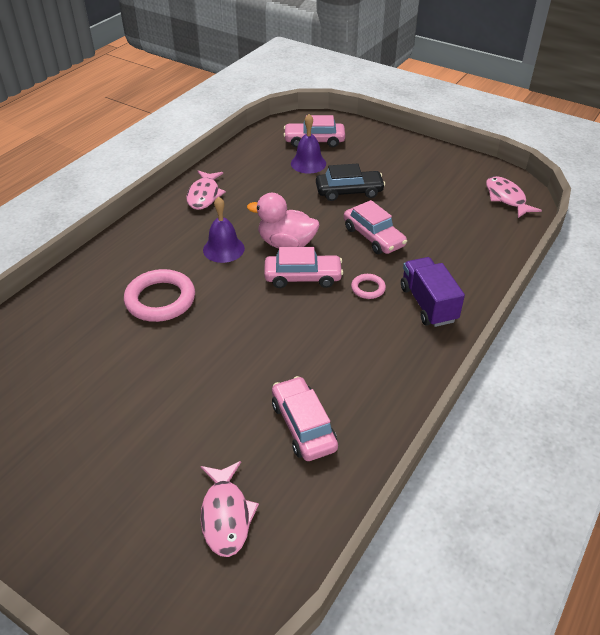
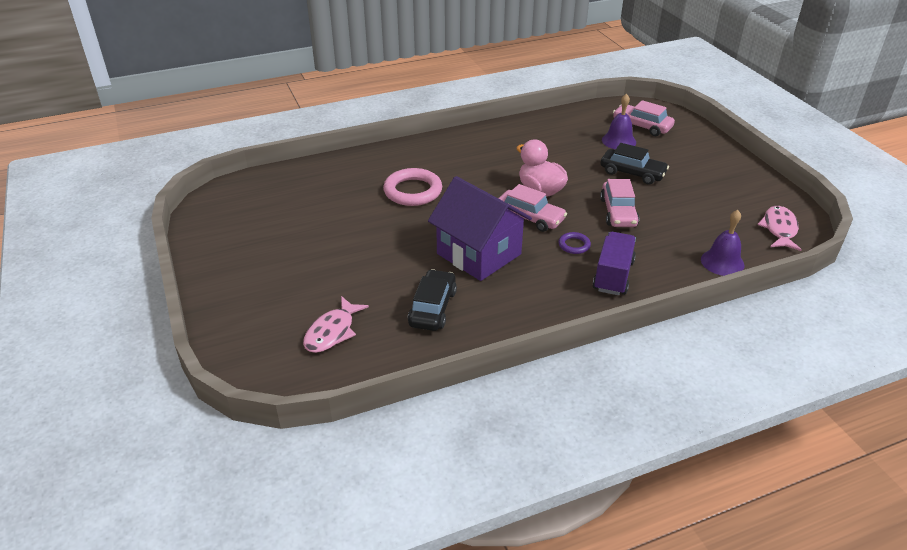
camera: 35 degrees right, 5 degrees down
pink fish [186,171,226,210] -> none
purple bell [203,197,245,263] -> purple bell moved to [701,210,745,276]
pink car [272,376,338,461] -> black car [408,269,457,331]
pink ring [351,274,386,299] -> purple ring [559,232,591,254]
none -> purple house [428,176,532,281]

